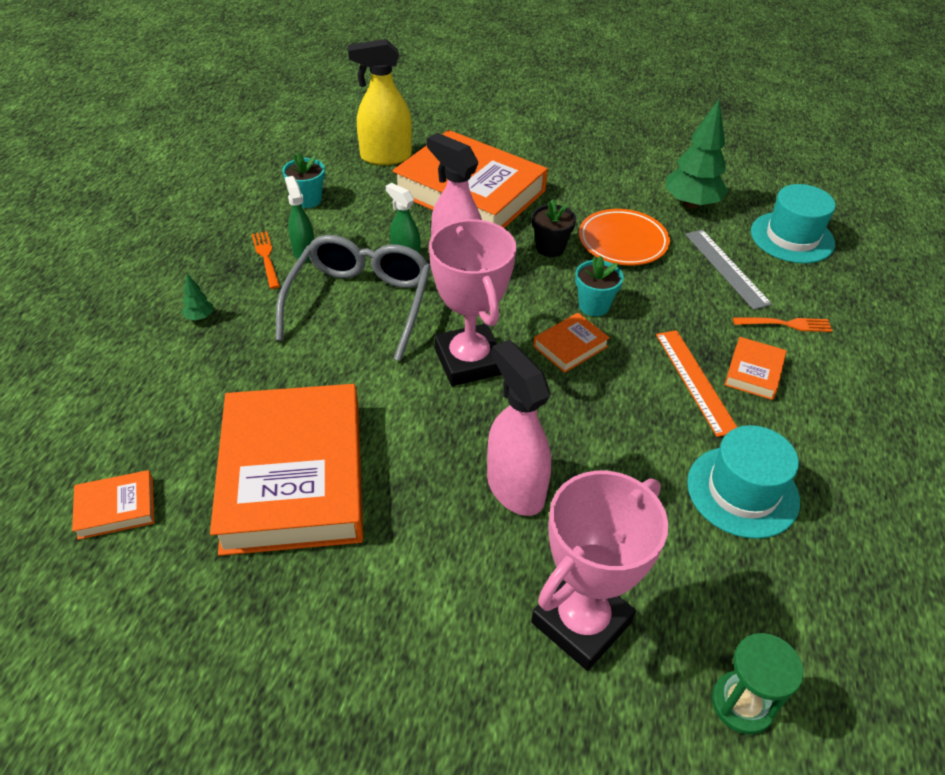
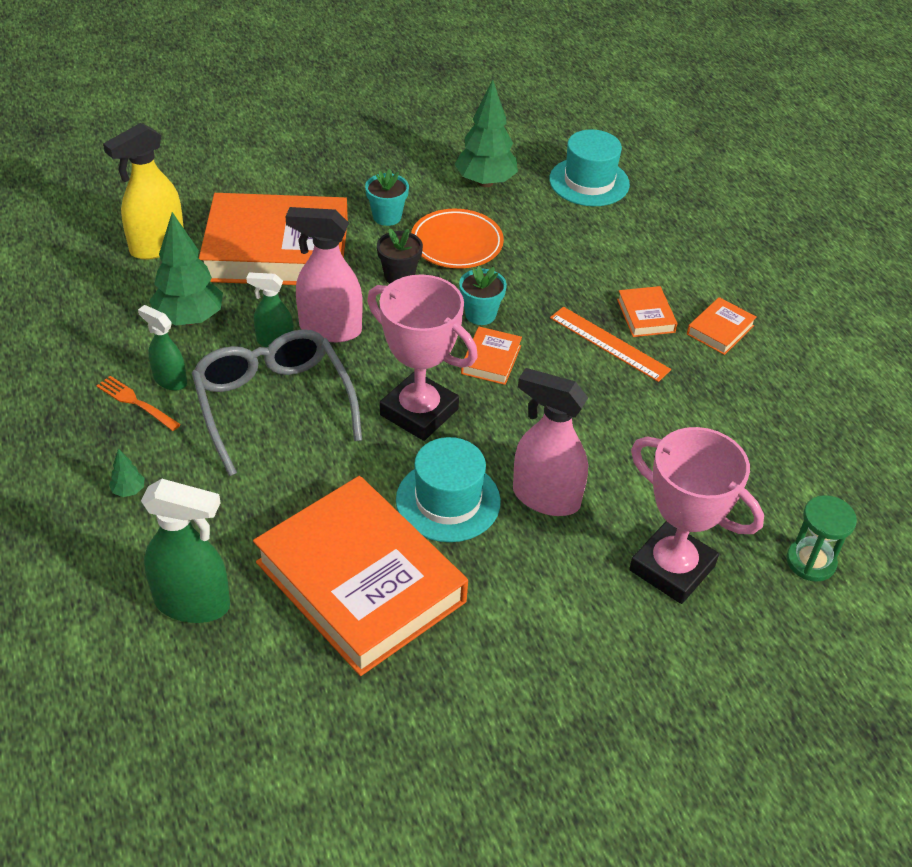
camera: 35 degrees left, 0 degrees up
orange book [72,470,154,540] -> orange book moved to [687,297,757,355]
turquoise flower pot [282,152,325,208] -> turquoise flower pot moved to [365,169,409,226]
pink trophy [531,471,668,671] -> pink trophy turned 60 degrees counterclockwise [629,427,764,604]
grey ruler [685,230,772,310] -> none
turquoise hat [687,425,800,539] -> turquoise hat moved to [396,437,501,542]
orange fork [733,318,833,332] -> none
none -> green spray bottle [141,479,230,623]
none -> green tree [149,212,223,326]

